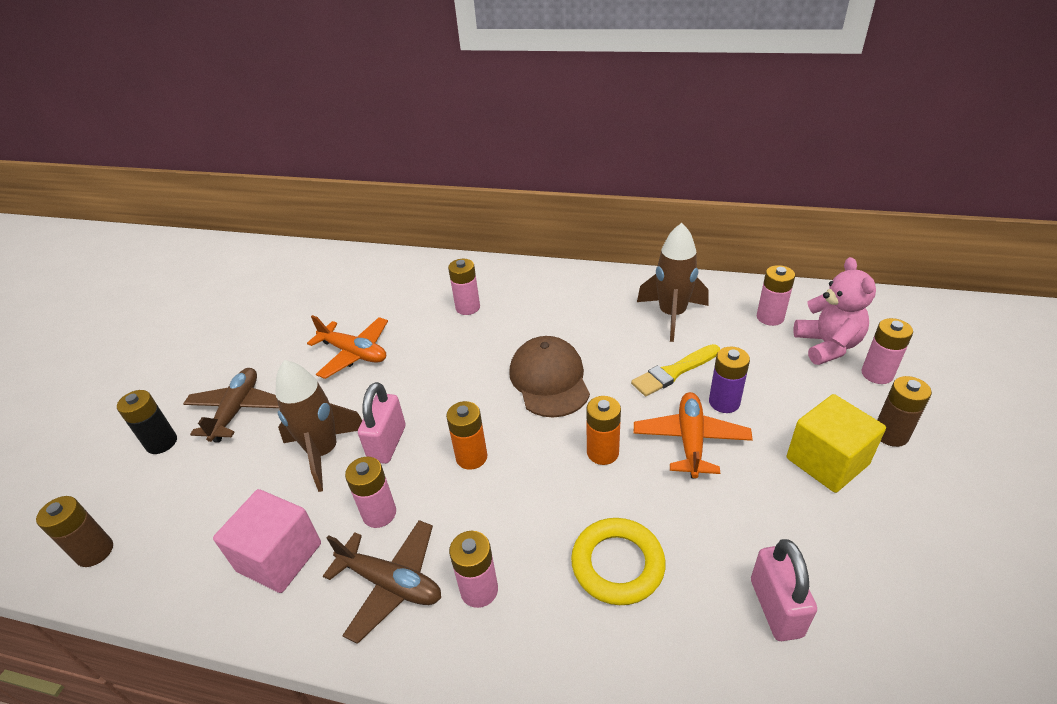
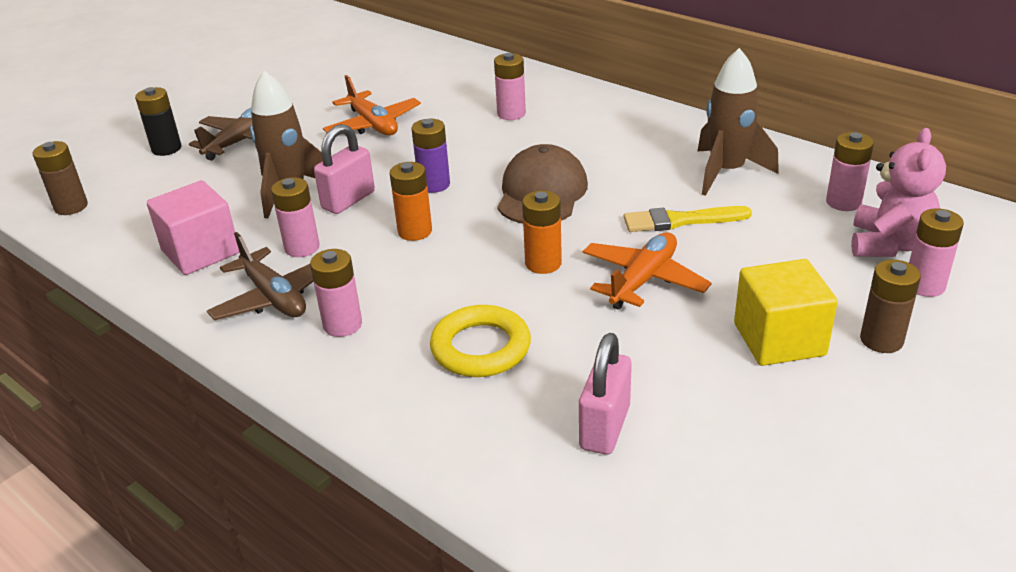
camera: 25 degrees right, 5 degrees down
purple battery [709,347,750,413] -> purple battery moved to [411,119,450,193]

